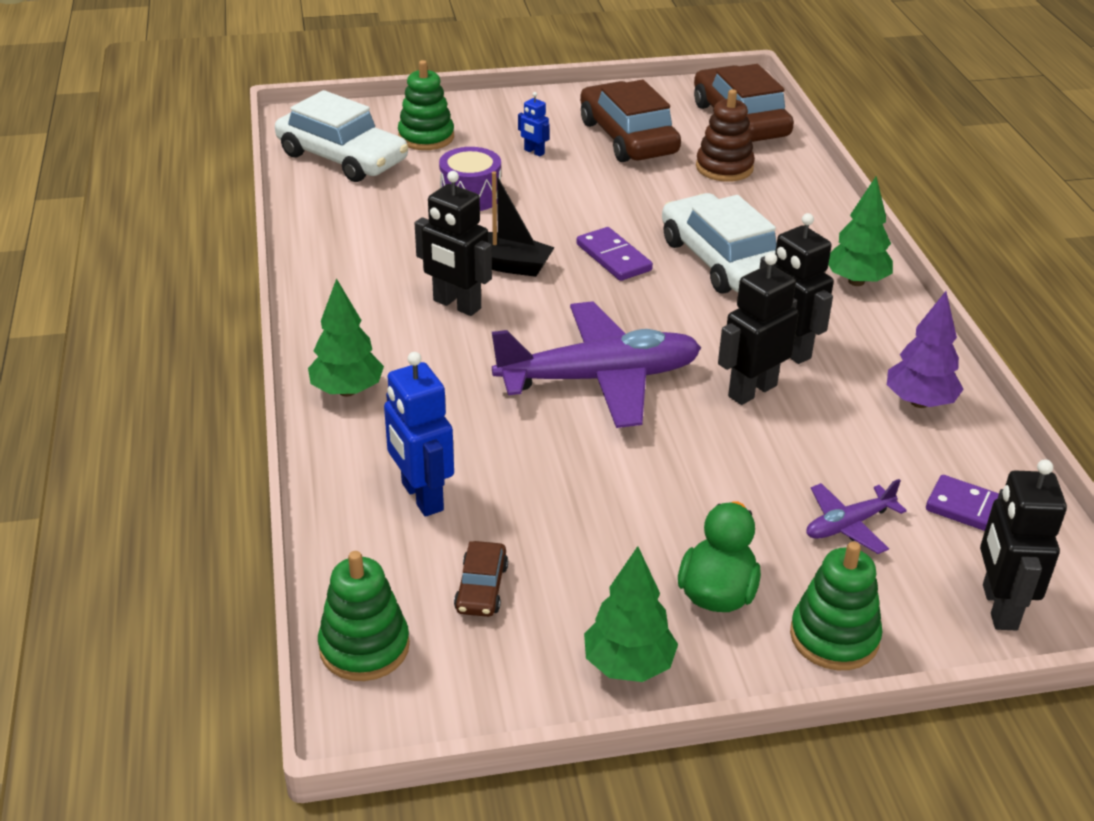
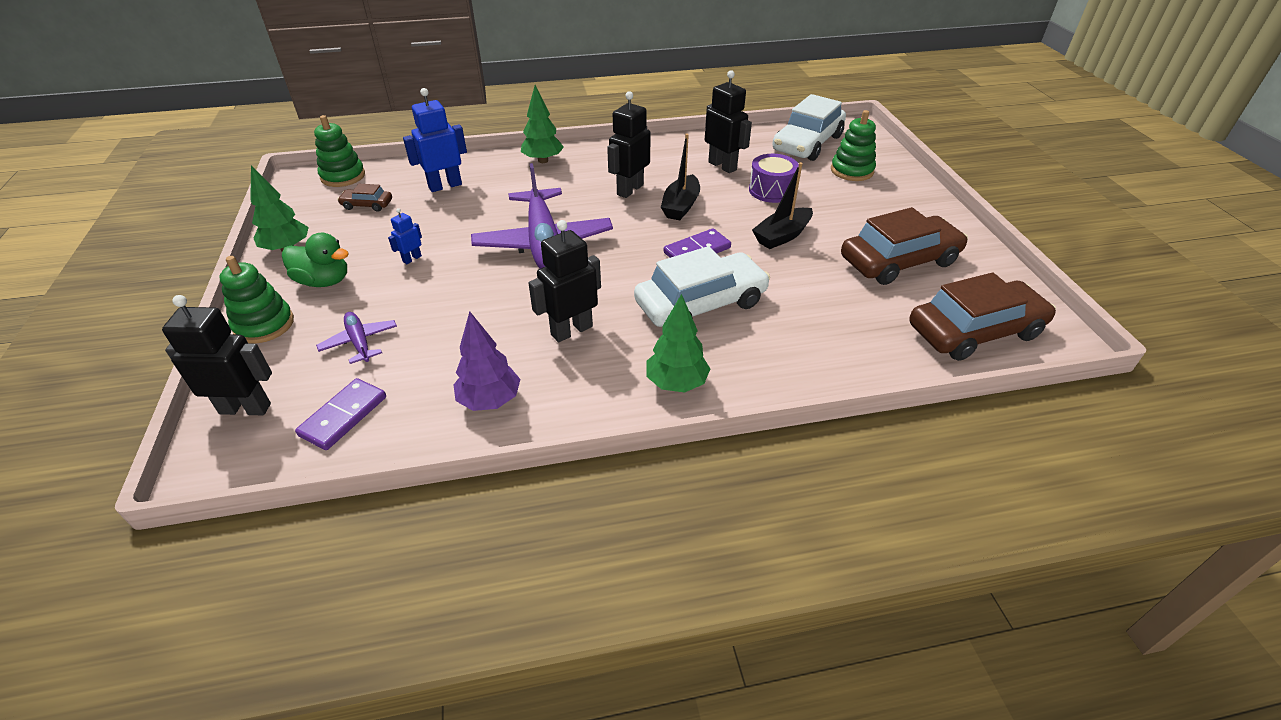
camera: 90 degrees right, 5 degrees up
blue robot [518,92,550,156] -> blue robot moved to [388,208,422,264]
brown stacking toy [696,89,755,182] -> none
black robot [718,252,799,405] -> black robot moved to [705,70,752,173]
none -> black boat [752,162,813,249]

